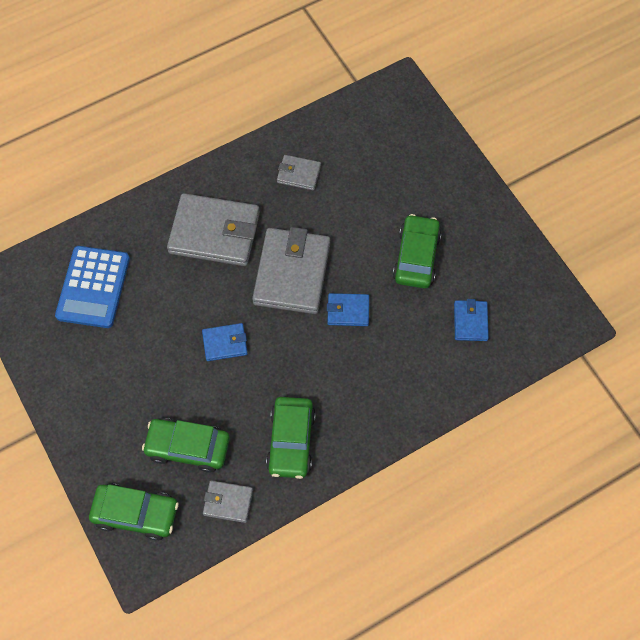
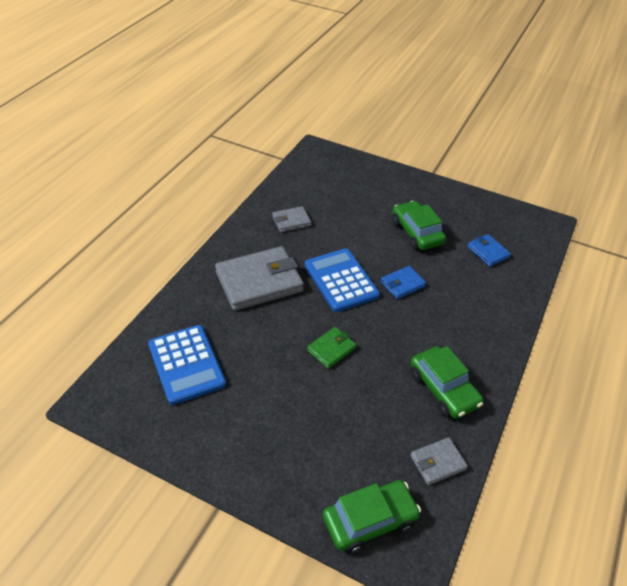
camera: 35 degrees left, 20 degrees down
green car [142,418,230,473] -> none
blue wallet [202,323,248,361] -> green wallet [307,327,356,369]
grey wallet [252,227,330,314] -> blue calculator [305,248,380,312]

